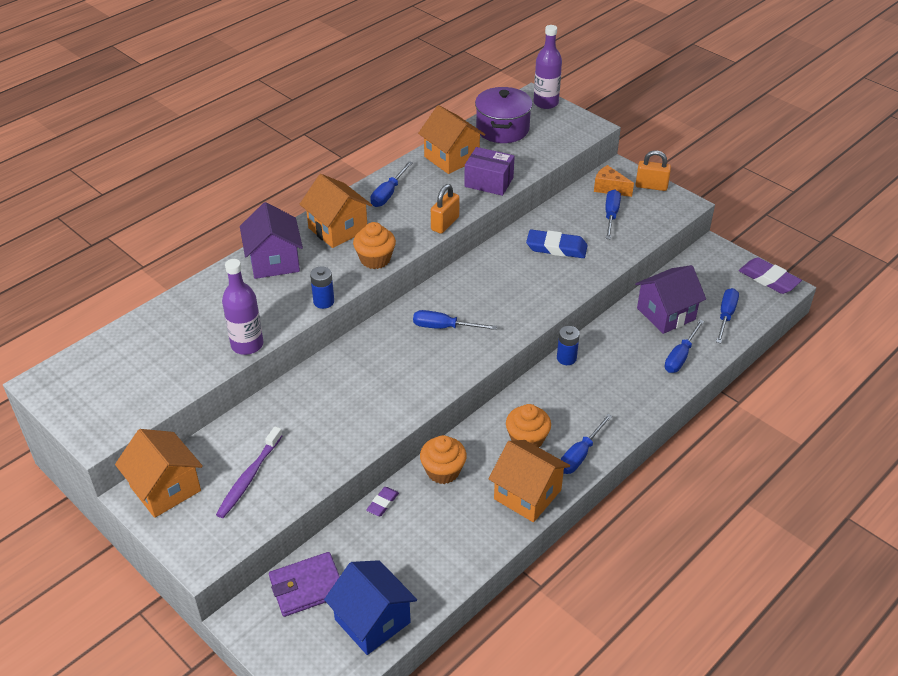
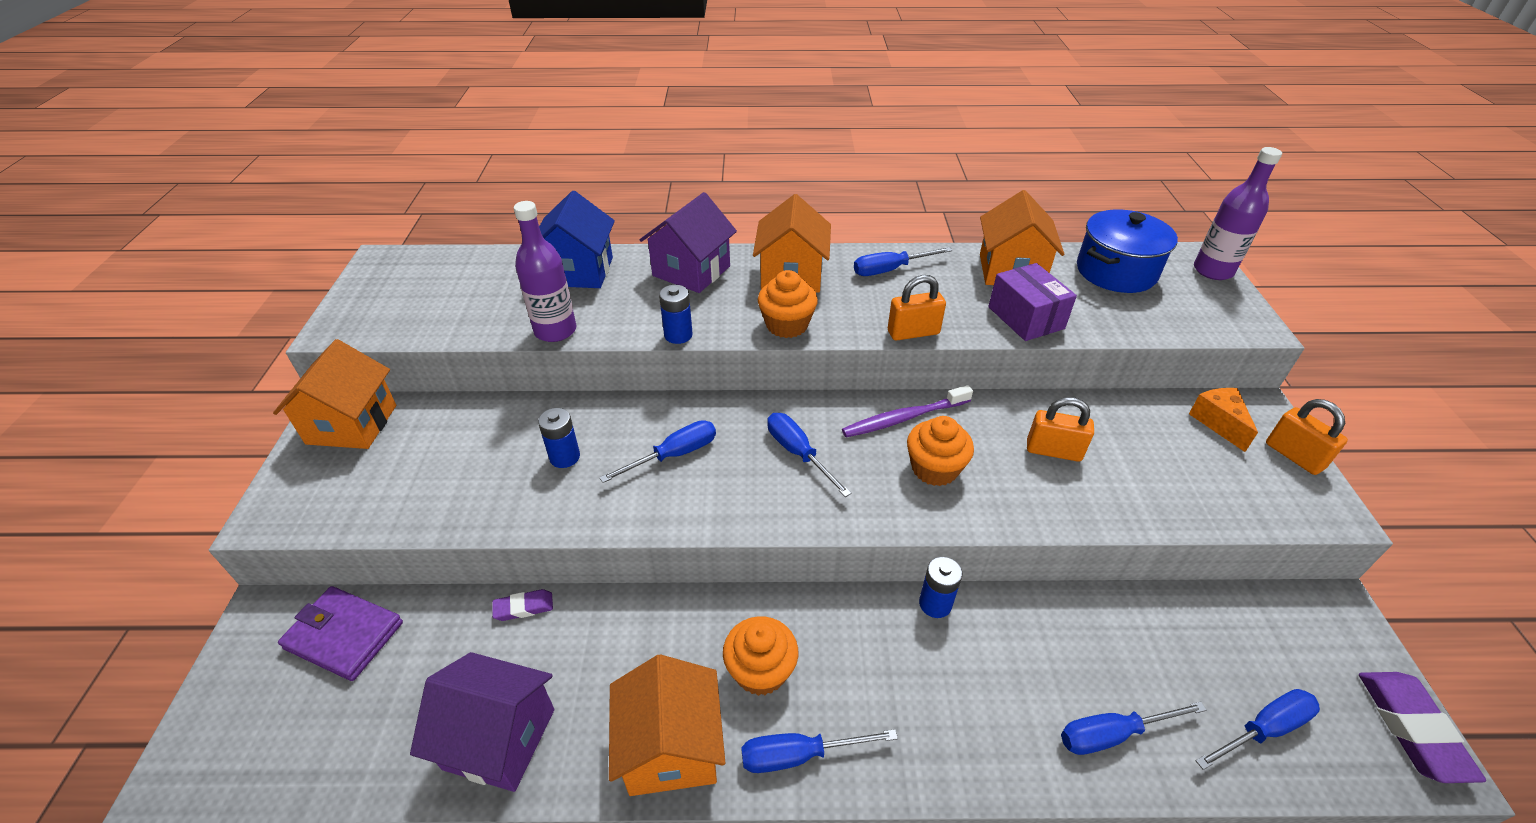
camera: 45 degrees right, 0 degrees up
purple toothbrush [216,427,283,518] -> purple toothbrush moved to [842,385,973,437]
blue house [324,560,417,655] -> blue house moved to [539,191,615,288]
orange cupcake [420,435,467,484] -> orange cupcake moved to [907,416,974,486]
purple pot [475,87,533,143] -> blue pot [1077,210,1178,293]
blue eraser [526,229,588,258] -> orange padlock [1027,397,1094,462]
blue screwdriver [605,189,621,239] -> blue screwdriver moved to [599,420,716,483]
purple house [635,265,706,334] -> purple house moved to [410,652,554,792]
none -> blue battery [538,408,580,468]

